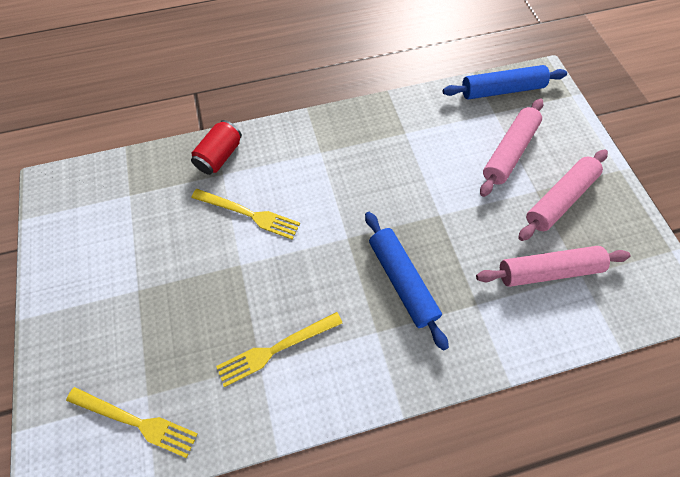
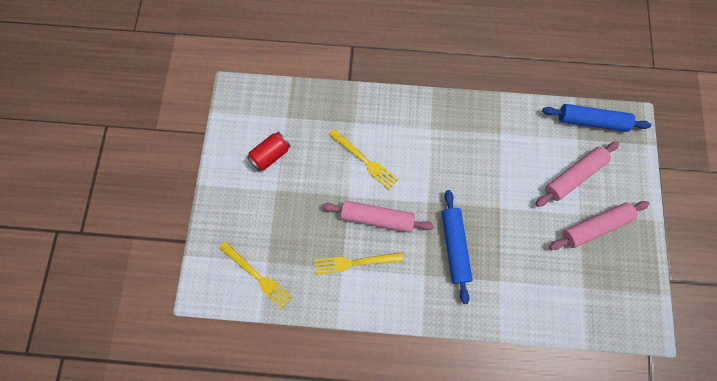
camera: 20 degrees right, 10 degrees up
red can [191,120,242,175] -> red can moved to [247,131,291,171]
pink rolling pin [476,246,630,287] -> pink rolling pin moved to [322,200,434,233]

